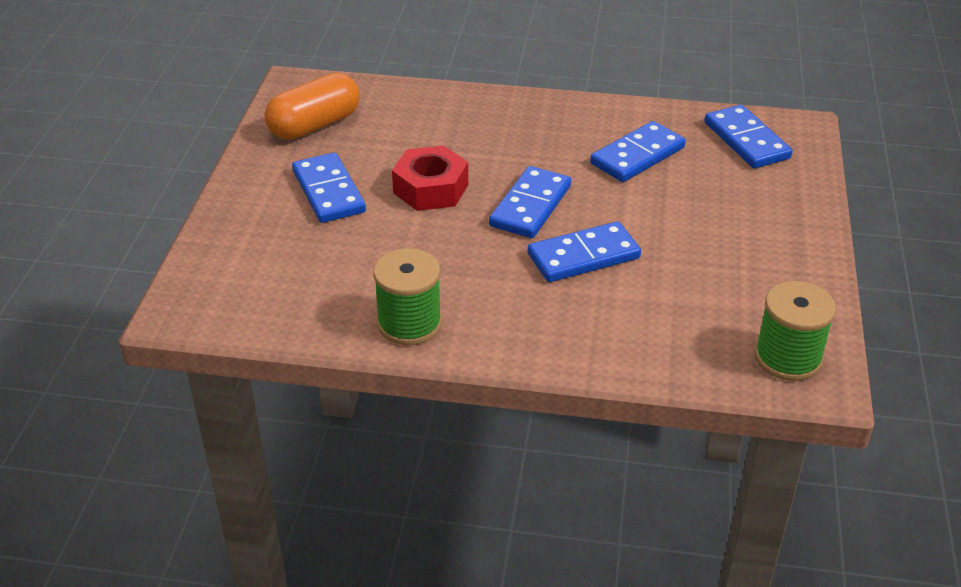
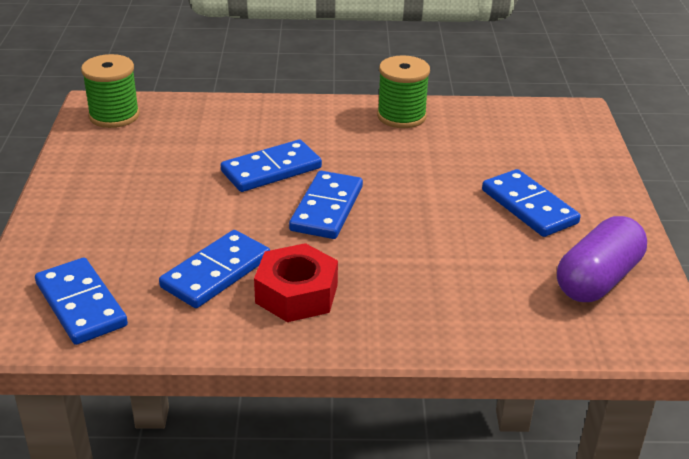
camera: 170 degrees right, 5 degrees down
orange capsule [265,73,360,140] -> purple capsule [557,216,647,302]
red nut [392,146,468,211] -> red nut moved to [254,243,338,322]

